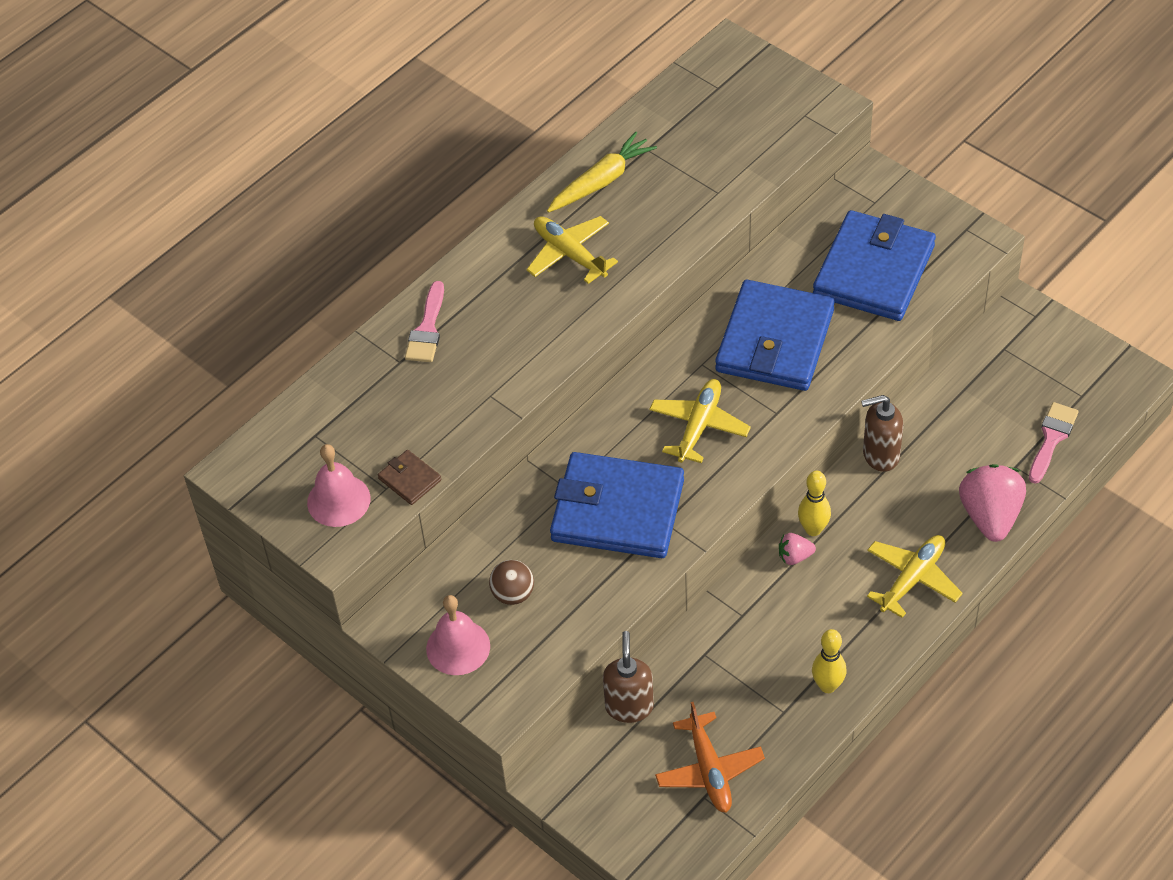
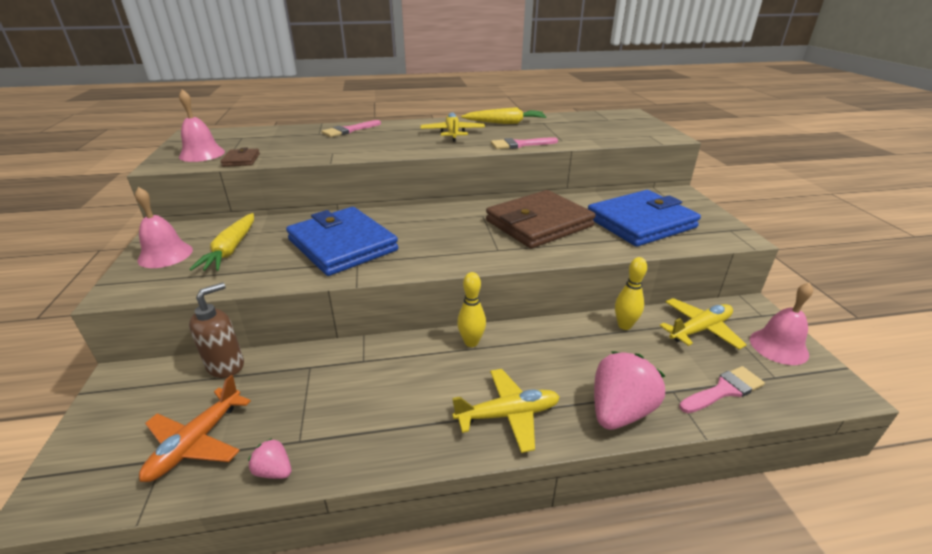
camera: 35 degrees right, 20 degrees down
brown ball [489,560,534,605] -> yellow carrot [189,213,254,271]
yellow plane [649,379,751,463] -> yellow plane moved to [659,298,747,350]
blue wallet [715,280,835,391] -> brown wallet [486,190,596,248]
pink strawberry [779,533,816,565] -> pink strawberry moved to [248,438,291,479]
yellow bowling pin [812,629,846,693] -> yellow bowling pin moved to [615,257,647,330]
brown soap dispenser [861,395,903,472] -> none
none -> pink brush [491,137,558,149]
none -> pink bell [750,282,813,365]

